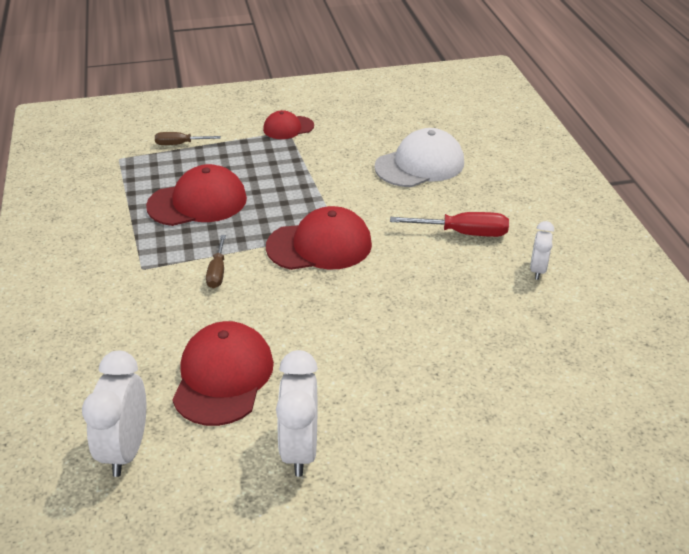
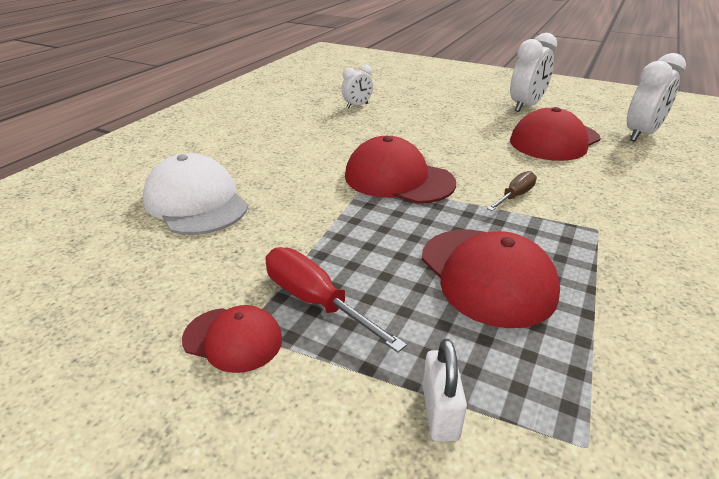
camera: 140 degrees left, 5 degrees down
red cap [146,164,247,226] -> red cap turned 135 degrees counterclockwise [422,230,560,328]
brown screwdriver [155,132,221,145] -> white padlock [423,339,467,442]
white cap [374,128,464,187] -> white cap turned 45 degrees clockwise [143,153,248,235]
red screwdriver [390,212,509,237] -> red screwdriver moved to [266,247,407,353]
white clock [530,221,554,280] -> white clock moved to [341,64,373,109]

